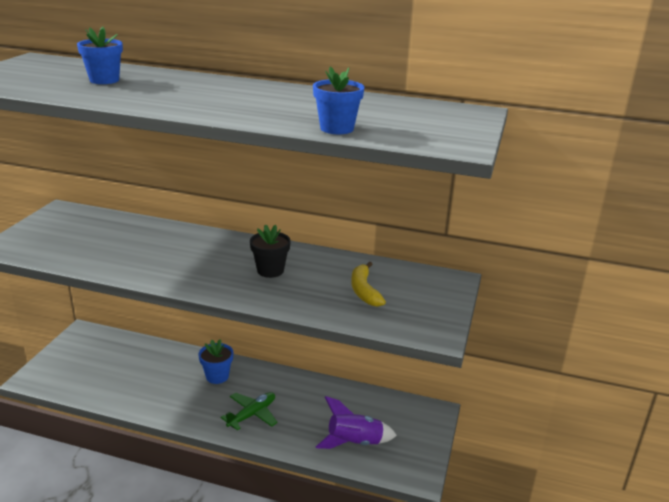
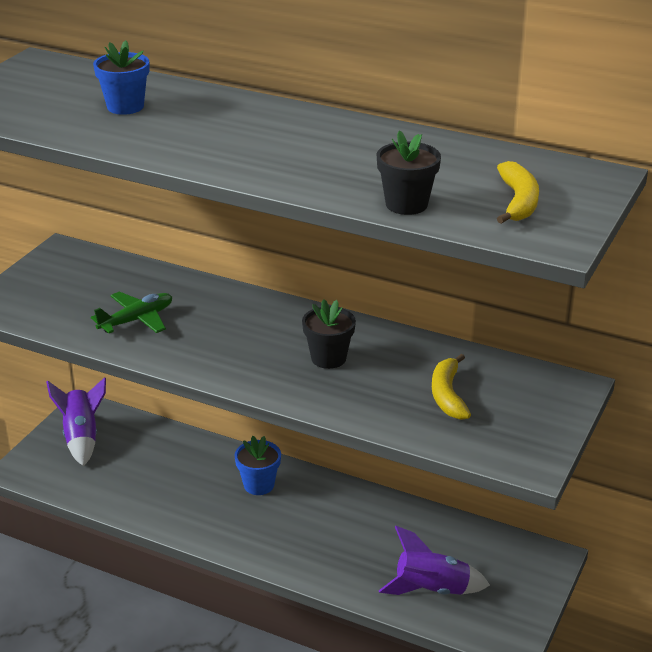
camera: 10 degrees right, 5 degrees up
green plane [221,392,278,431] -> green plane moved to [91,292,172,333]
blue flower pot [313,66,364,134] -> black flower pot [376,130,441,215]
none -> purple rocket [46,377,106,466]
none -> yellow banana [497,161,539,224]

